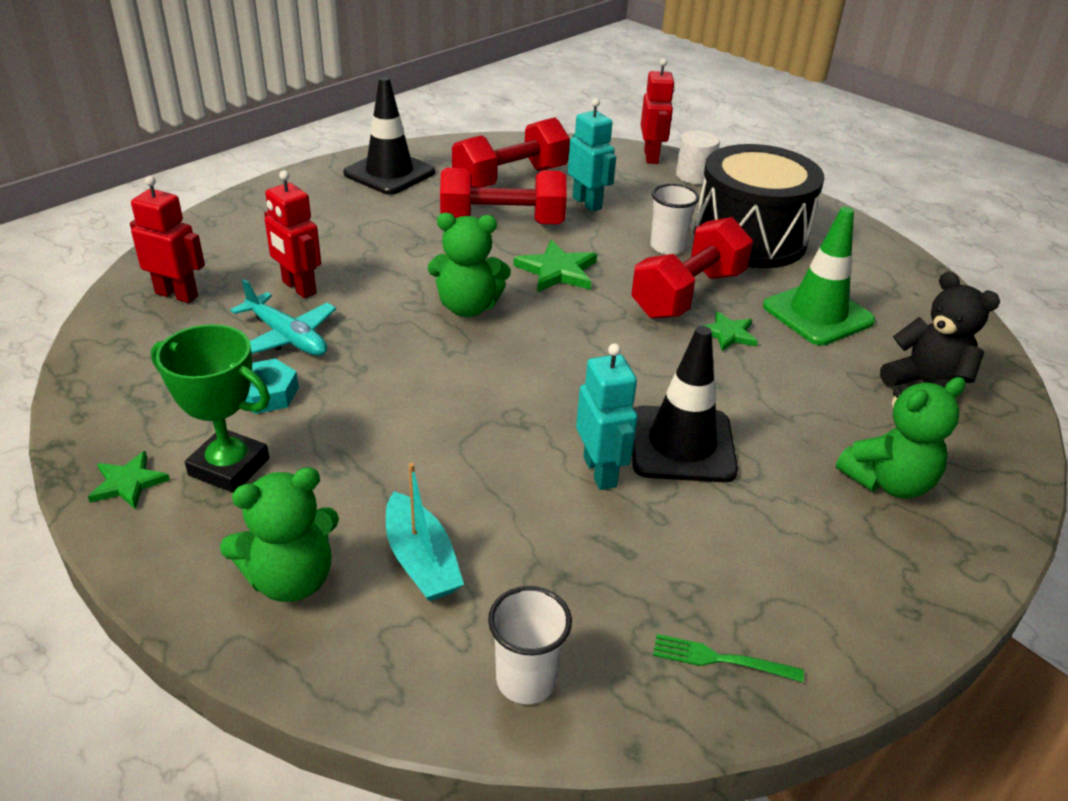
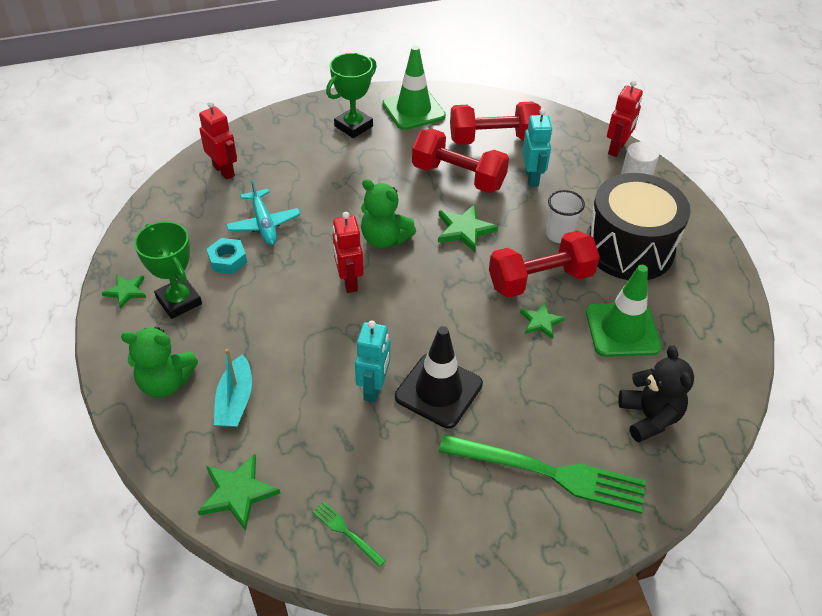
camera: 30 degrees right, 10 degrees up
red robot [264,170,321,298] -> red robot moved to [333,212,364,293]
black traffic cone [343,77,435,195] -> green traffic cone [383,46,446,130]
white cup [488,586,572,704] -> green star [198,454,280,531]
green teddy bear [836,377,966,499] -> green fork [439,434,646,514]
none -> green trophy [326,53,377,138]

